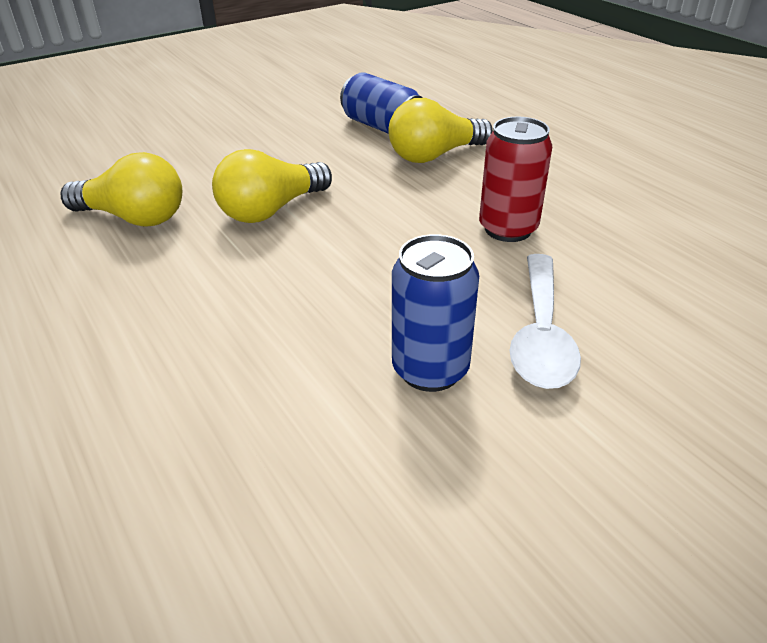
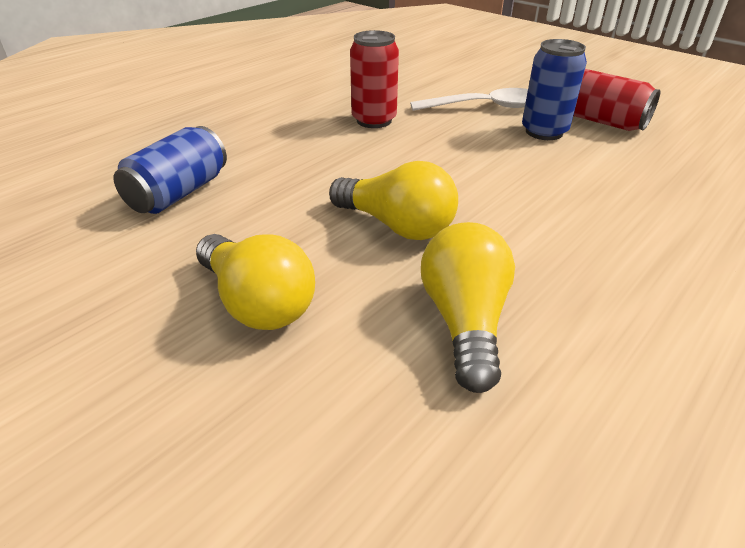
camera: 105 degrees left, 0 degrees up
yellow light bulb [388,98,493,163] -> yellow light bulb moved to [196,234,315,330]
none -> red can [573,69,660,131]

